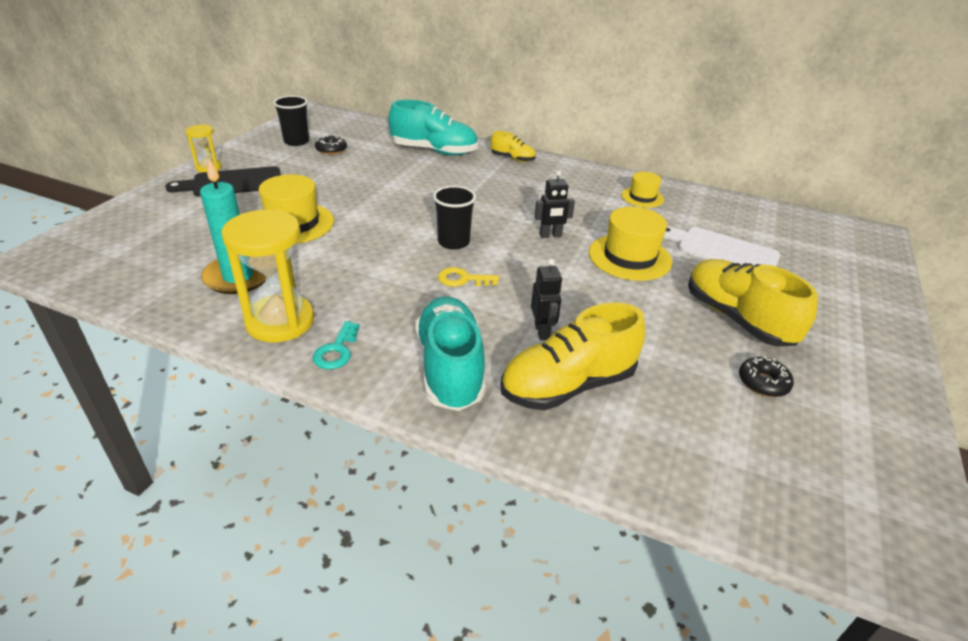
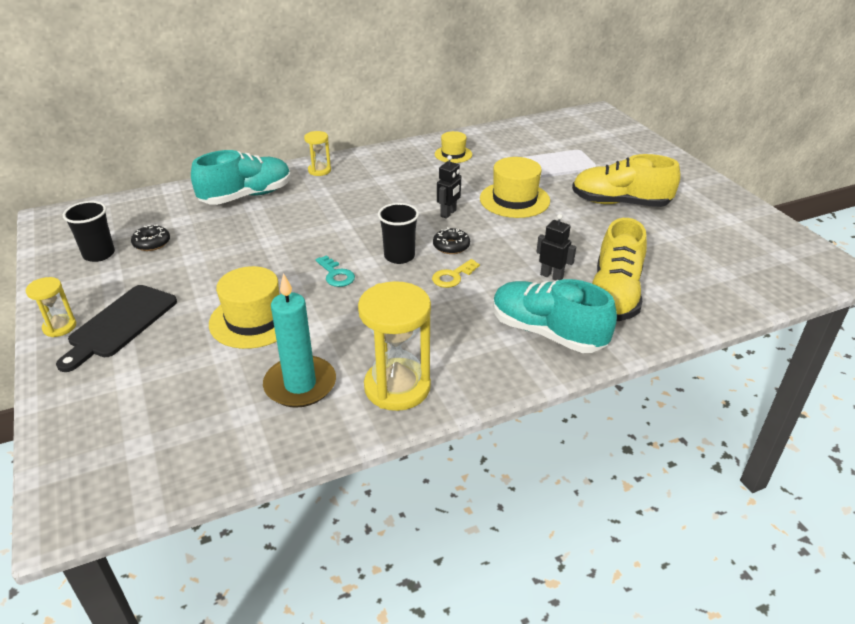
camera: 45 degrees left, 0 degrees up
turquoise key [313,321,360,369] -> turquoise key moved to [316,255,355,287]
yellow shoe [491,131,536,162] -> yellow hourglass [304,131,331,176]
black donut [739,356,794,397] -> black donut moved to [433,227,470,254]

